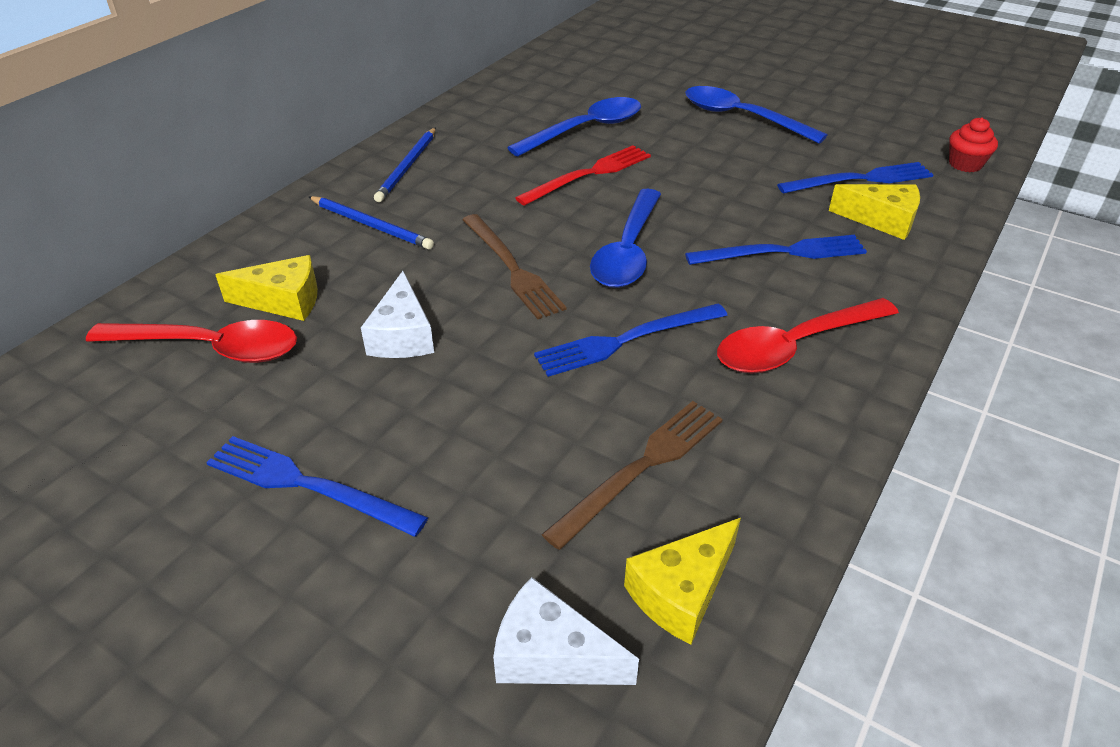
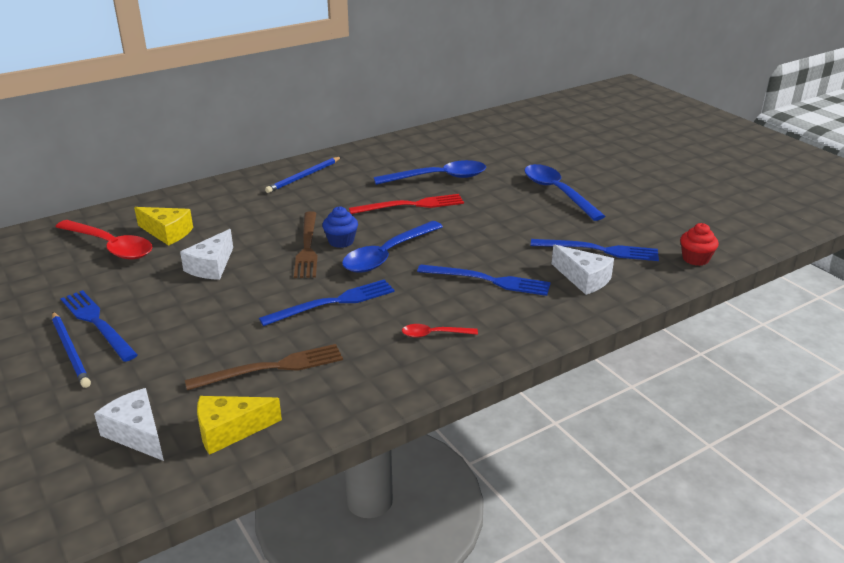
camera: 25 degrees right, 10 degrees down
blue pencil [308,196,434,249] -> blue pencil moved to [52,312,91,388]
blue fork [534,304,728,377] -> blue fork turned 150 degrees clockwise [259,279,395,326]
red spoon [717,298,899,373] -> red spoon [402,324,478,338], size x0.49
yellow cheese [829,184,920,240] -> white cheese [552,245,614,295]
none -> blue cupcake [322,206,358,248]

